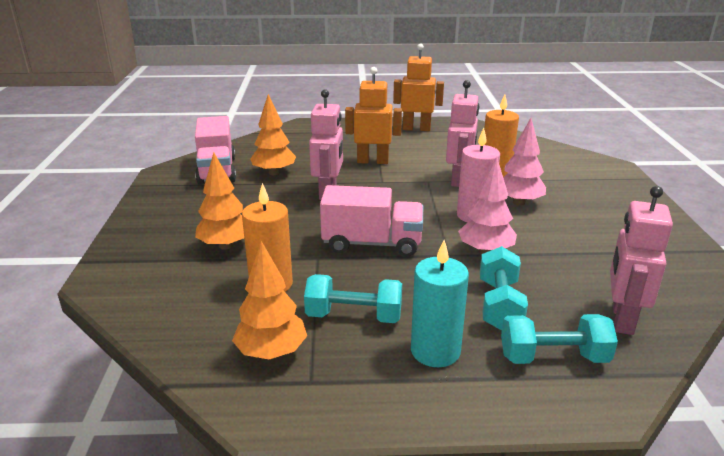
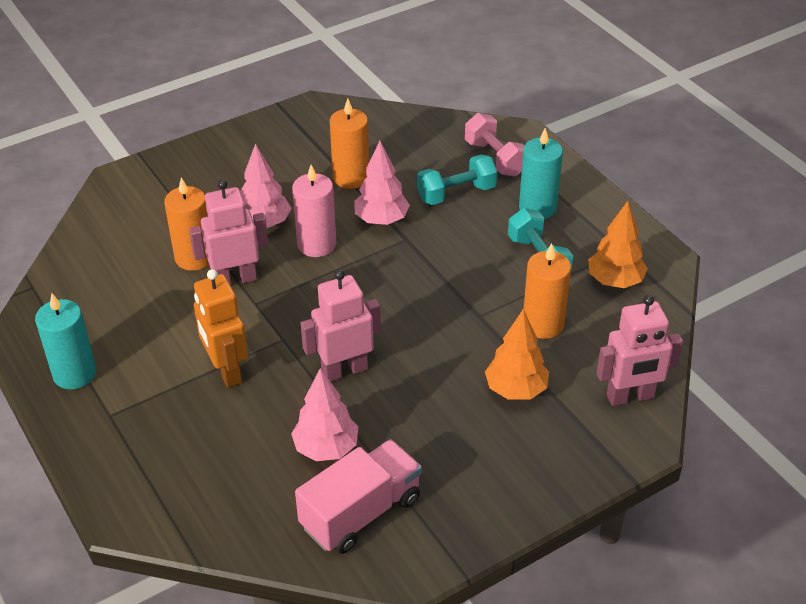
camera: 120 degrees left, 15 degrees up
orange tree [250,94,296,175] -> pink tree [291,368,358,461]
pink truck [320,185,423,257] -> none
orange robot [393,44,444,131] -> turquoise candle [35,293,96,389]
turquoise dumbbell [501,314,618,364] -> pink dumbbell [465,113,525,176]
pink robot [610,186,673,335] -> pink robot moved to [597,295,683,406]
none -> orange candle [330,99,369,189]

